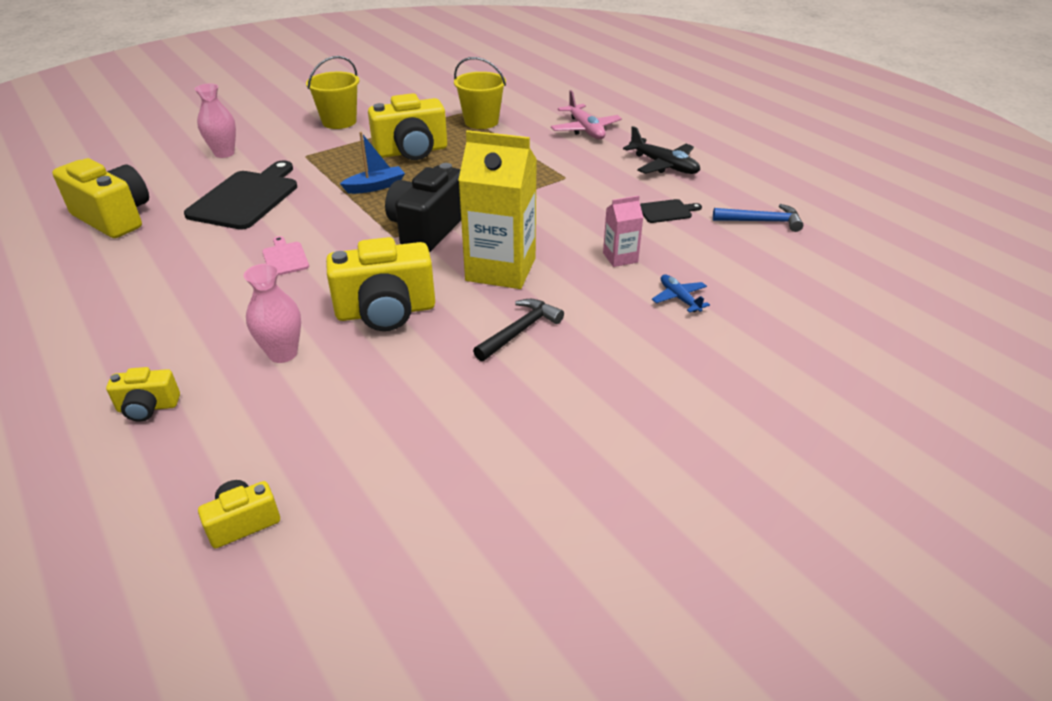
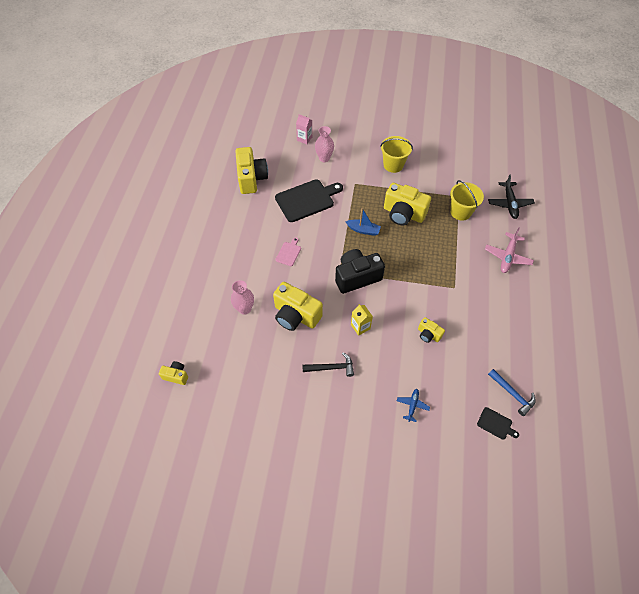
camera: 45 degrees right, 20 degrees up
yellow camera [106,367,180,421] -> yellow camera moved to [418,317,445,343]
yellow carton [458,130,537,289] -> yellow carton [351,304,373,336], size x0.48
pink carton [603,196,643,267] -> pink carton moved to [296,114,312,144]
black plane [623,126,700,174] -> black plane moved to [488,174,535,219]
black cutting board [640,199,702,223] -> black cutting board moved to [477,407,519,440]

